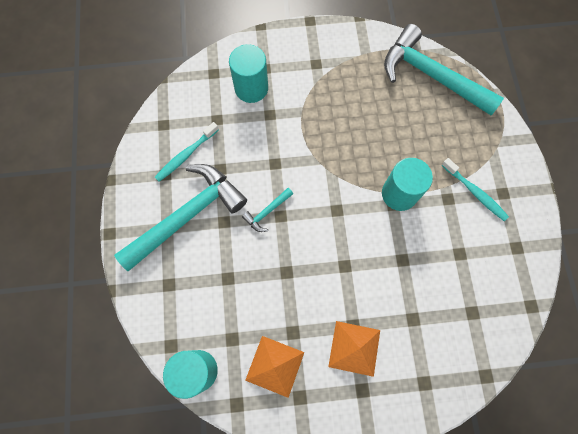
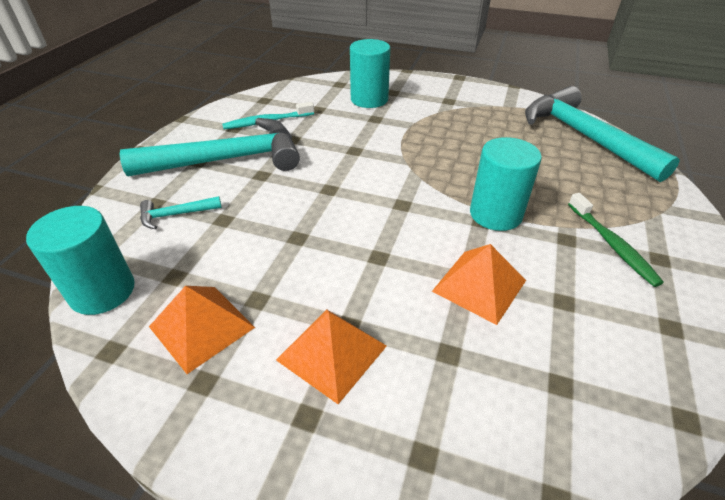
camera: 25 degrees right, 30 degrees down
turquoise hammer [242,188,293,232] -> turquoise hammer moved to [140,196,222,230]
turquoise toothbrush [441,158,509,221] -> green toothbrush [568,193,664,287]
none -> orange pyramid [432,244,526,325]

